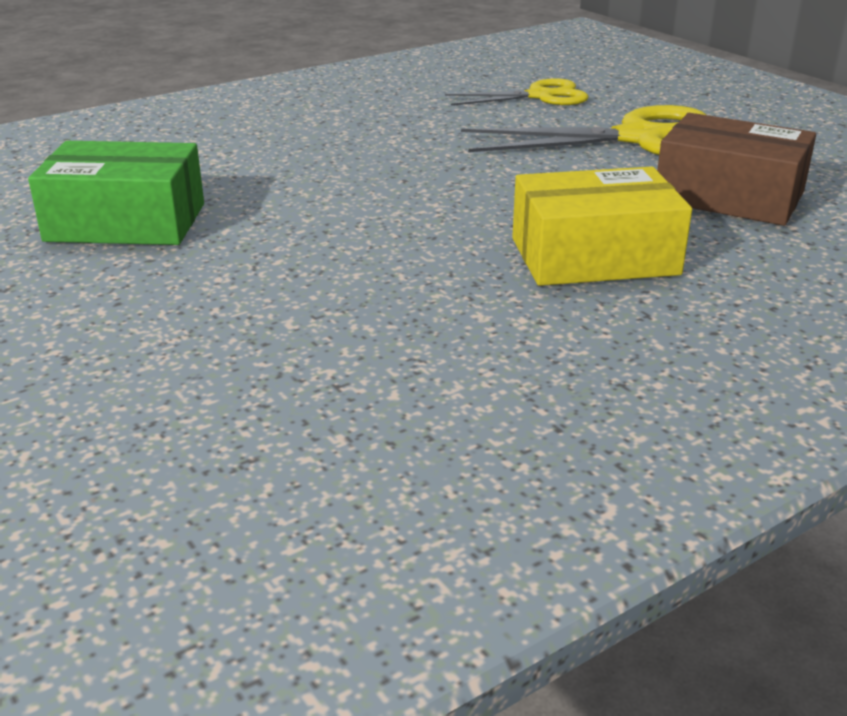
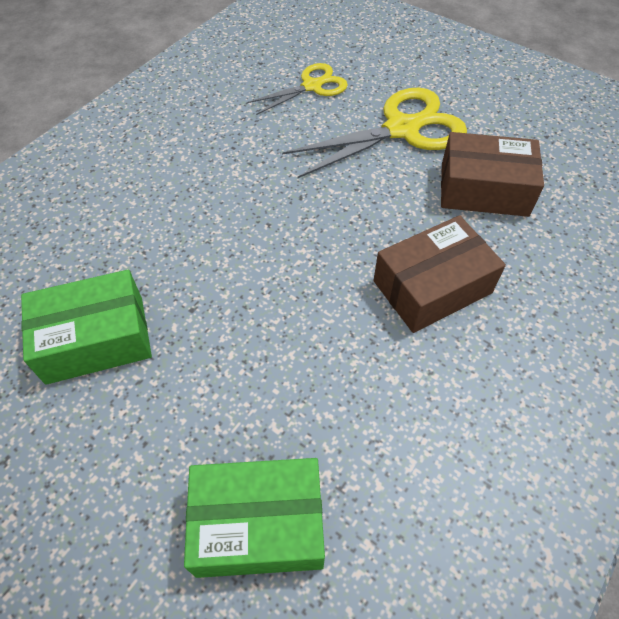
camera: 20 degrees left, 25 degrees up
yellow box [512,167,692,286] -> brown box [373,215,506,333]
none -> green box [184,458,325,578]

